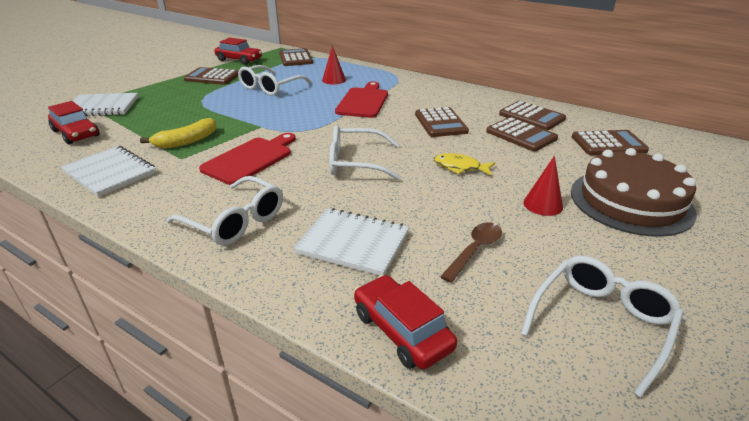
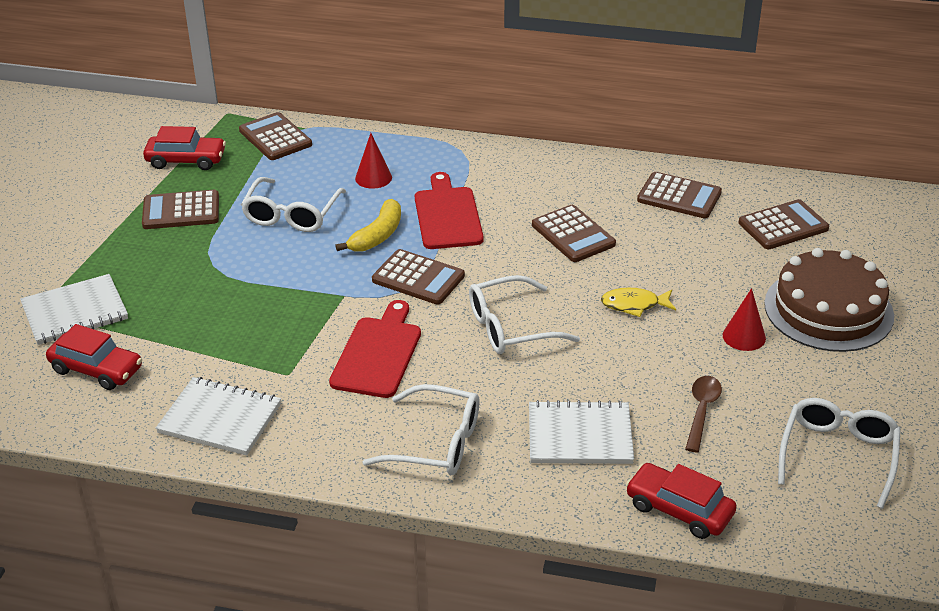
camera: 20 degrees left, 5 degrees up
yellow banana [140,118,217,149] -> yellow banana moved to [335,199,401,252]
brown calculator [486,117,558,151] -> brown calculator moved to [372,249,465,305]

